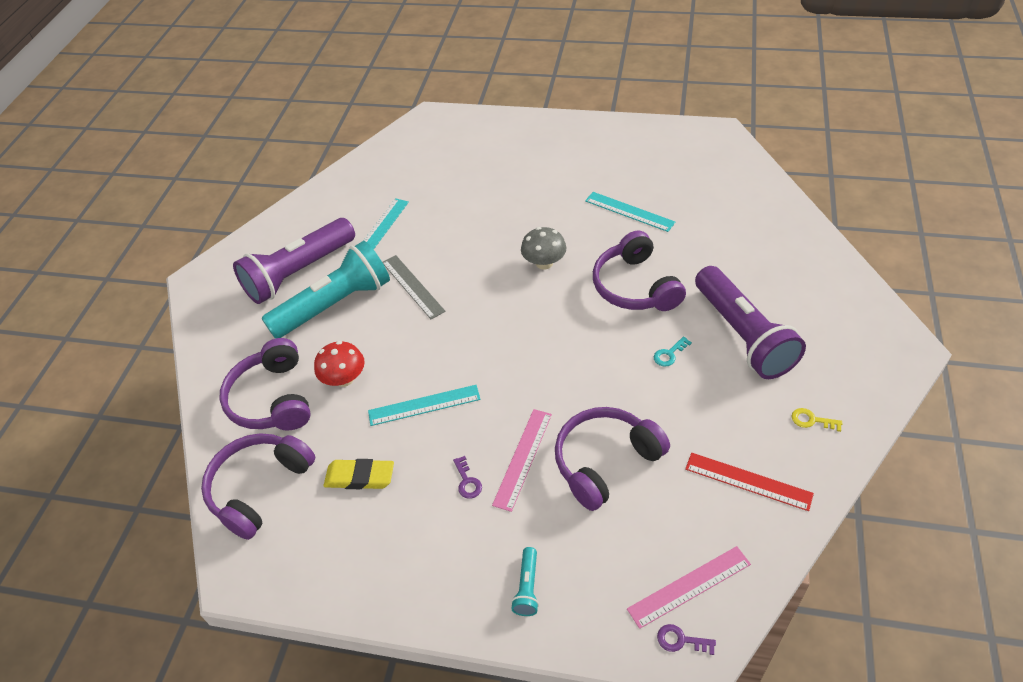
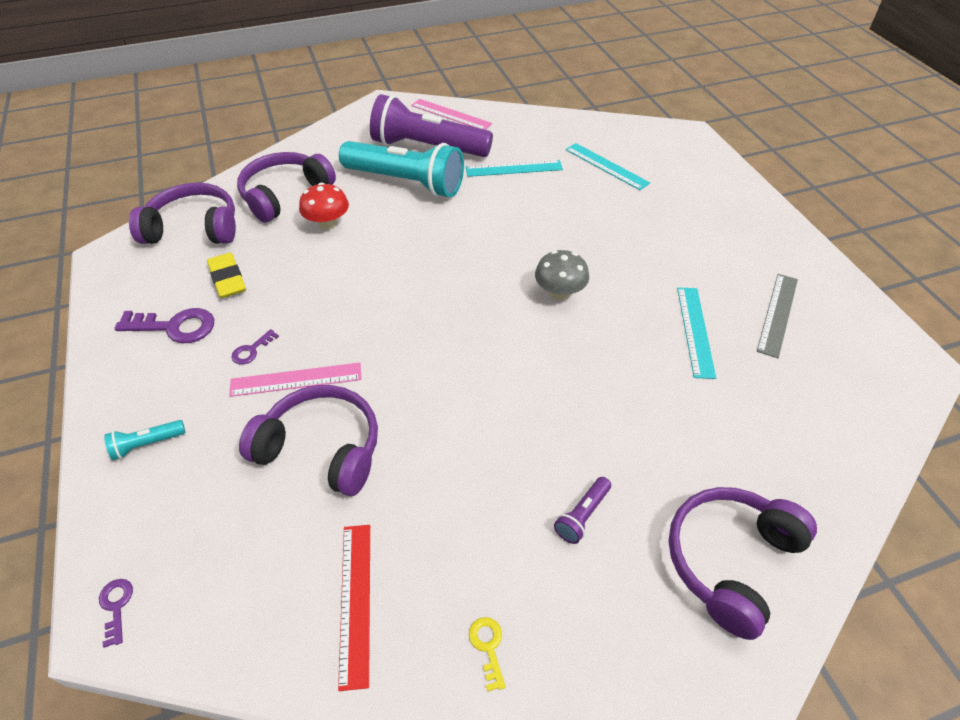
camera: 55 degrees right, 0 degrees up
turquoise ruler [368,385,481,426] -> turquoise ruler moved to [565,143,650,190]
grey ruler [382,255,446,319] -> grey ruler moved to [757,274,798,358]
purple headphones [593,231,686,311] -> purple headphones moved to [668,487,817,640]
pink ruler [627,546,751,629] -> pink ruler moved to [411,99,492,130]
turquoise key [654,336,692,367] -> none
purple flashlight [695,266,806,379] -> purple flashlight [554,477,611,544], size x0.40
none -> purple key [115,308,214,343]

